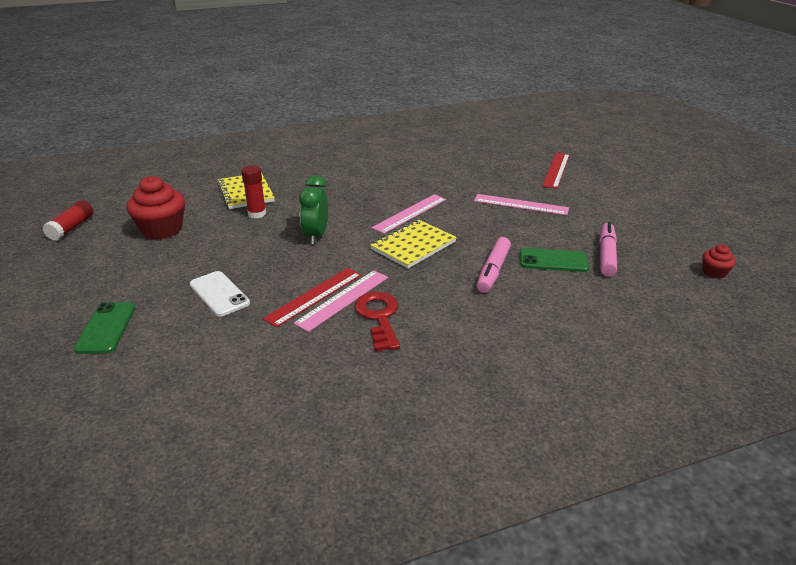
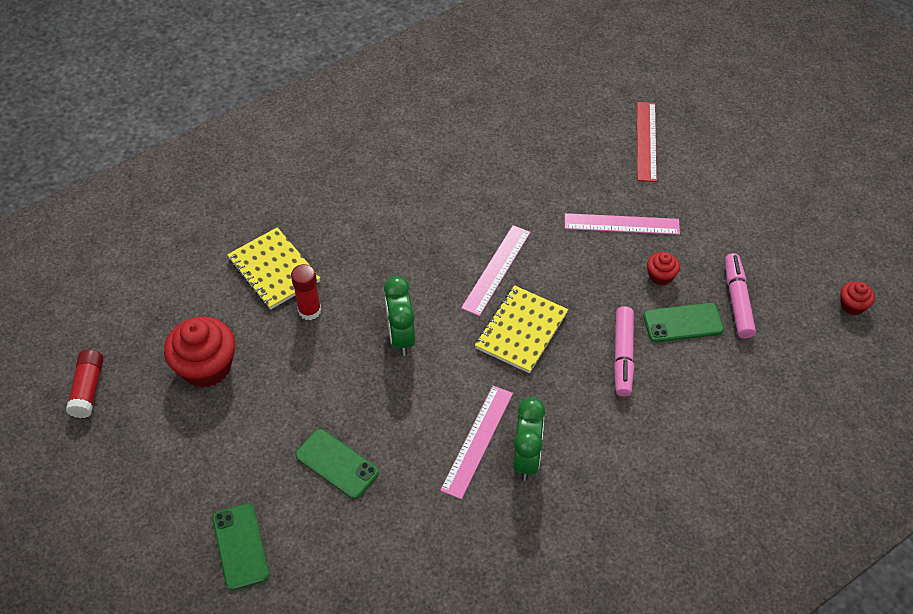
camera: 15 degrees left, 20 degrees up
white phone [190,271,250,317] -> green phone [295,429,379,499]
red ruler [263,268,361,328] -> none
red key [354,292,400,351] -> green clock [513,397,546,481]
none -> red cupcake [647,252,680,286]

